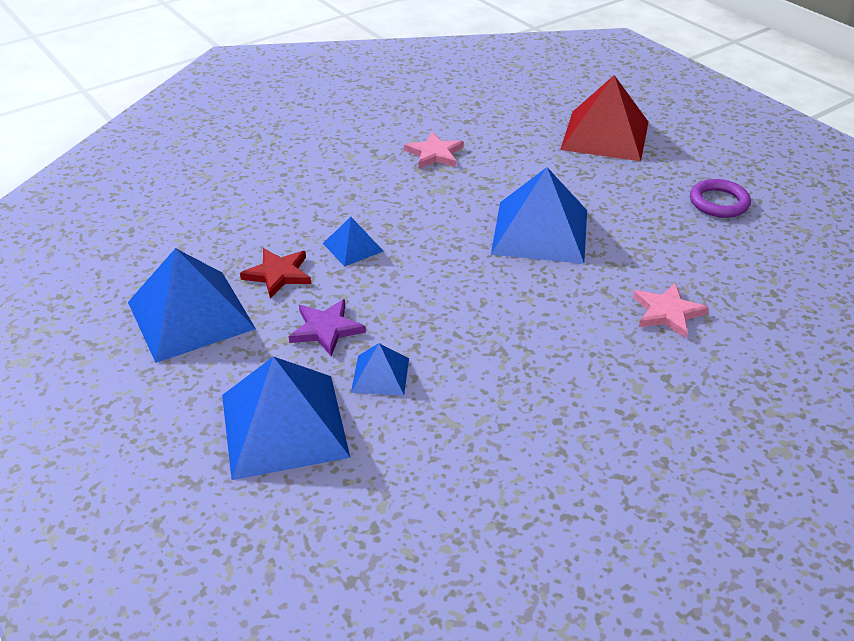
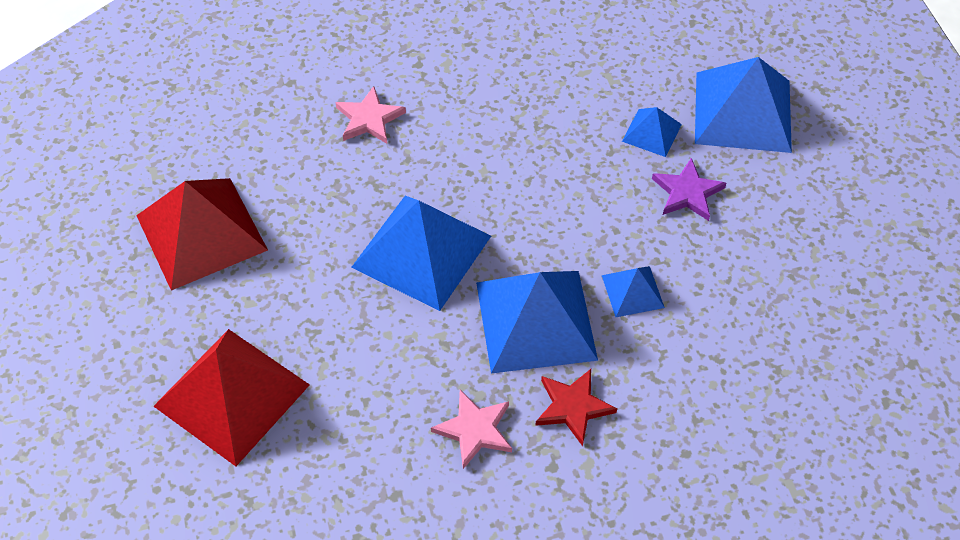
camera: 160 degrees left, 15 degrees up
blue pyramid [128,248,256,363] -> blue pyramid moved to [476,271,598,374]
red star [240,248,311,298] -> red star moved to [535,369,617,446]
purple ring [690,179,751,218] -> red pyramid [136,178,268,291]

